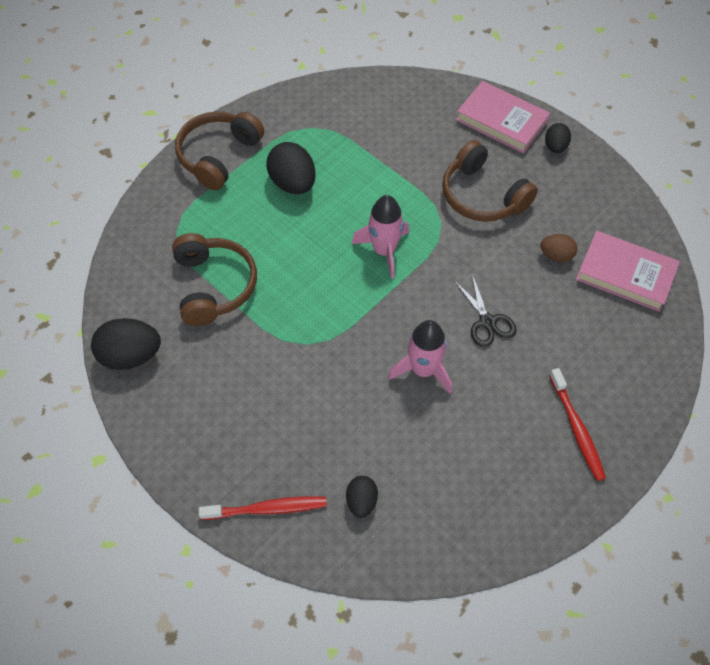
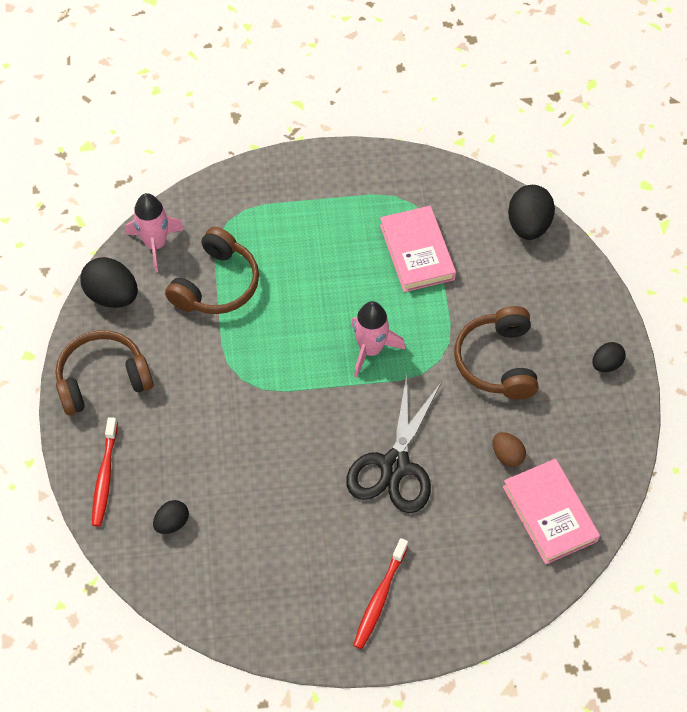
camera: 40 degrees right, 0 degrees up
brown headphones [175,111,264,190] -> brown headphones moved to [56,330,153,415]
red toothbrush [199,496,327,520] -> red toothbrush turned 60 degrees clockwise [92,417,118,527]
black egg [266,142,316,194] -> black egg moved to [508,185,555,240]
pink rocket [388,320,452,394] -> pink rocket moved to [126,193,184,273]
black scissors [454,274,517,347] -> black scissors [346,374,442,513], size x1.79
pink book [456,81,550,154] -> pink book moved to [380,206,456,292]

